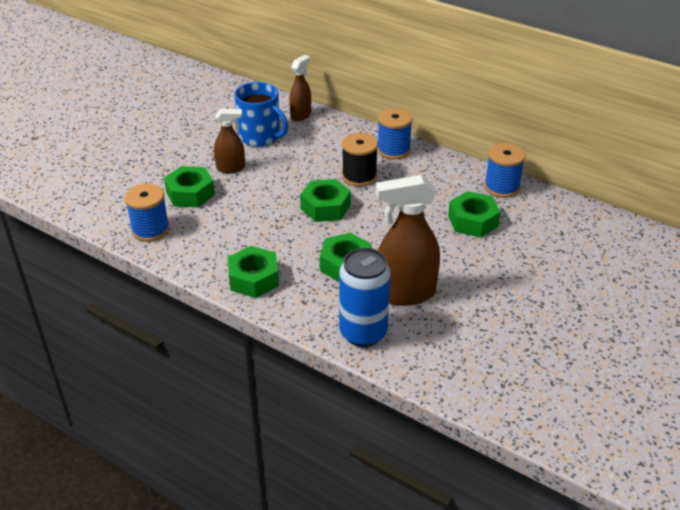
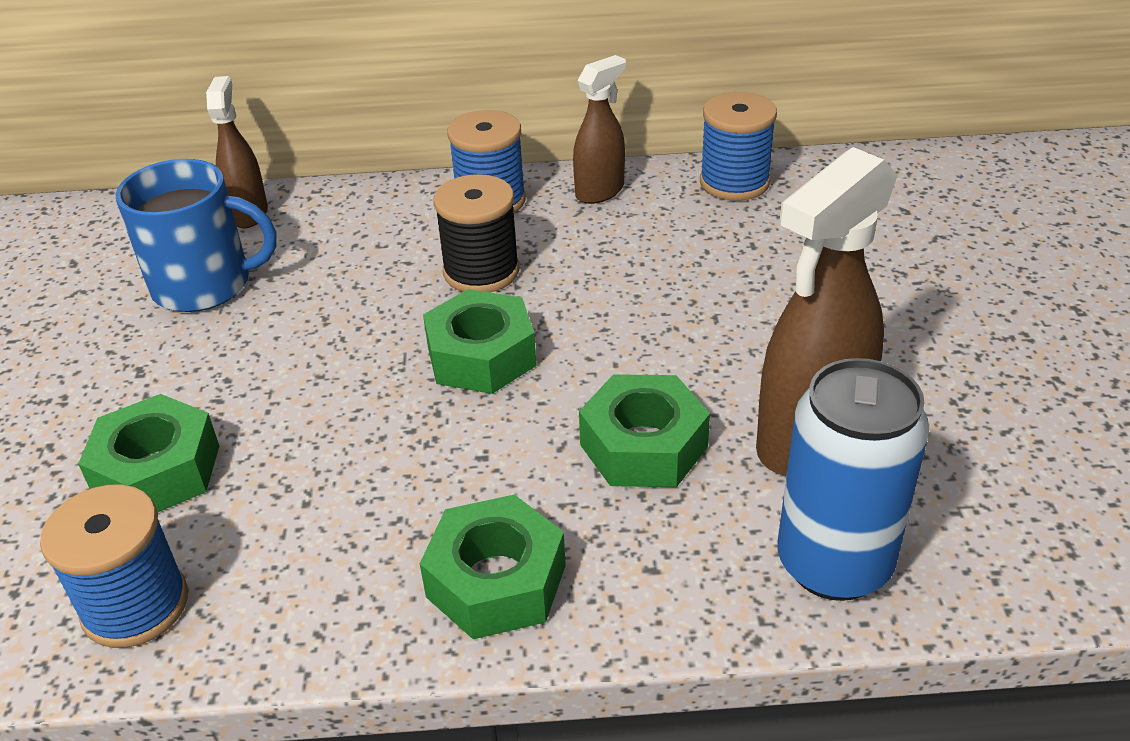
camera: 35 degrees left, 0 degrees up
brown spray bottle [214,108,245,173] -> brown spray bottle moved to [573,55,626,204]
green nut [448,191,501,237] -> none

